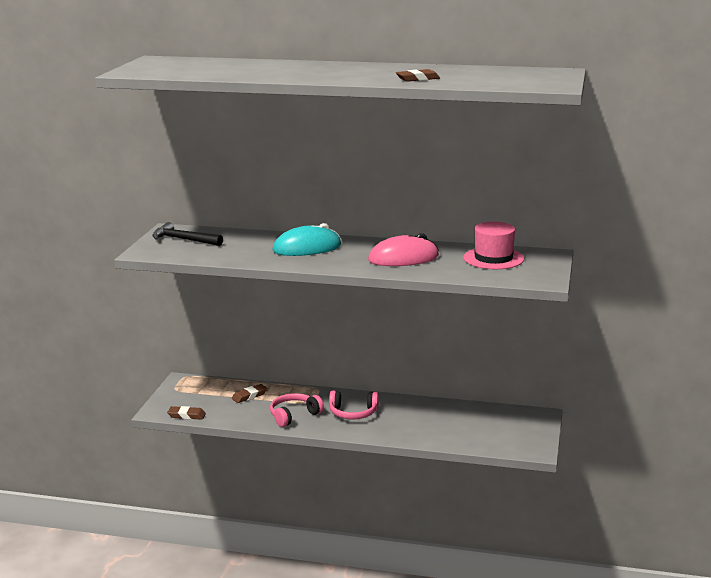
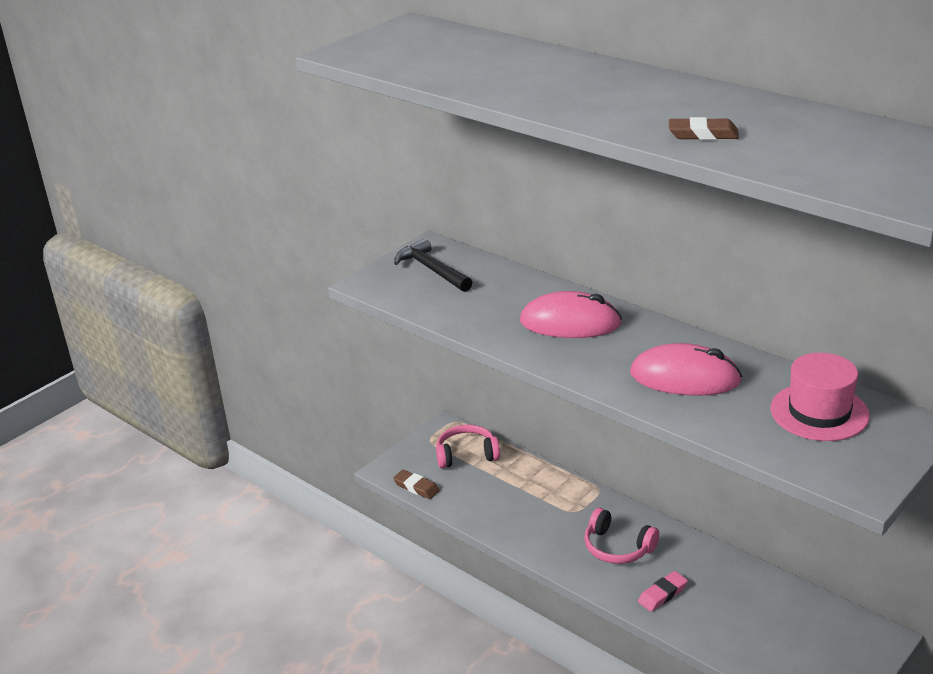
camera: 30 degrees right, 10 degrees up
brown eraser [232,384,267,403] -> none
pink headphones [270,393,324,427] -> pink headphones moved to [436,425,500,468]
turquoise mouse [273,223,341,256] -> pink mouse [520,291,622,338]
none -> pink eraser [638,571,688,612]

